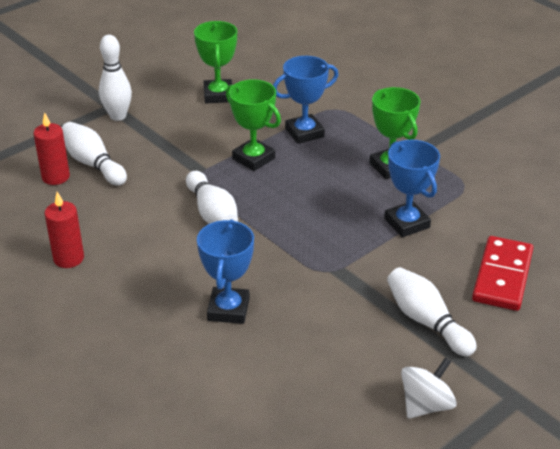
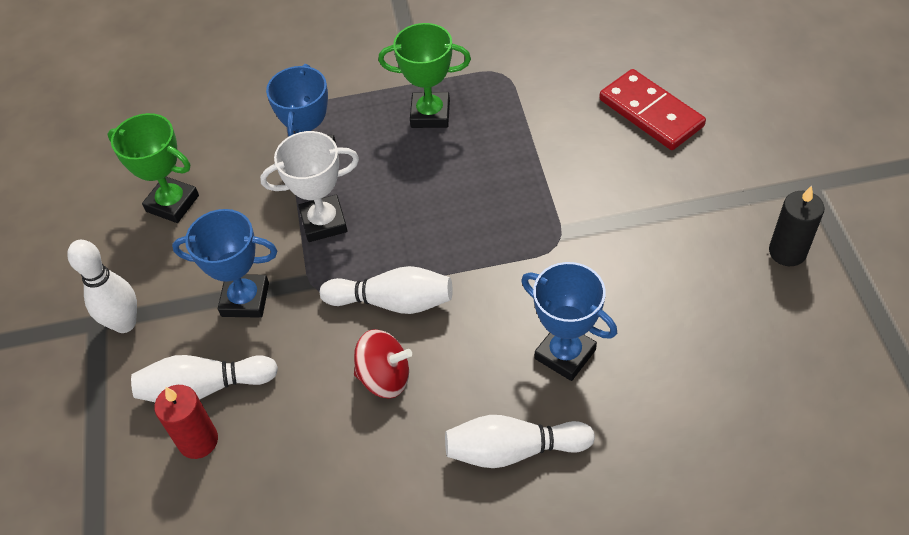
camera: 55 degrees left, 15 degrees up
red candle [45,192,84,268] -> none
green trophy [226,79,281,171] -> white trophy [260,131,359,242]
blue trophy [384,140,440,237] -> blue trophy moved to [172,209,278,318]
white bowling pin [387,267,477,356] -> white bowling pin moved to [445,415,595,468]
white spinning top [401,357,457,419] -> black candle [769,185,824,266]
none -> red spinning top [354,329,412,399]

